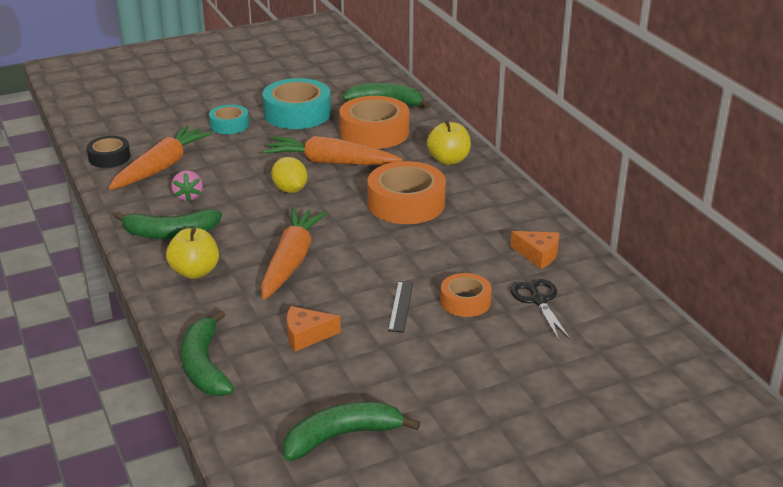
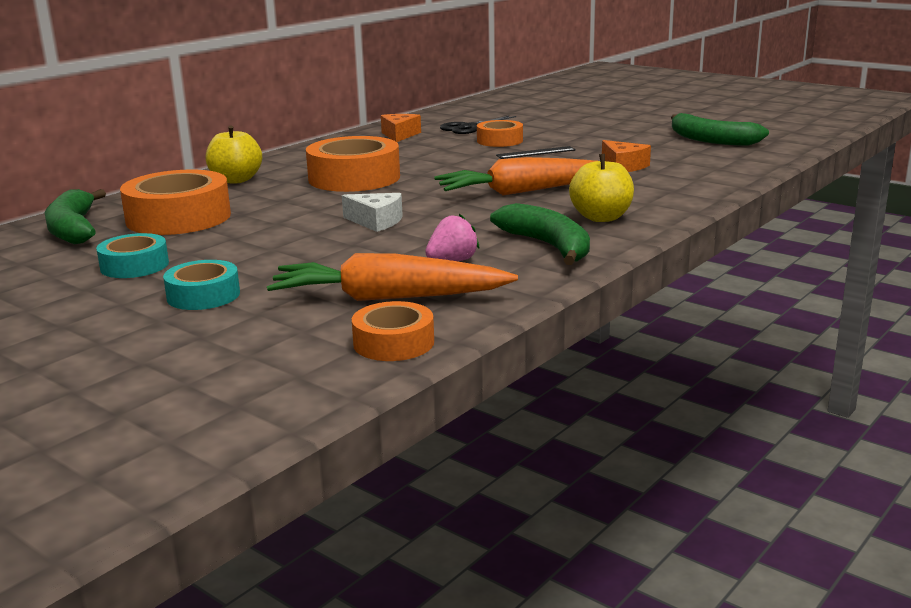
camera: 115 degrees left, 10 degrees down
black tape [87,136,130,168] -> orange tape [352,301,434,361]
green banana [181,310,234,396] -> none
turquoise tape [262,78,331,129] -> turquoise tape [96,233,169,278], size x0.57
orange carrot [264,136,402,165] -> none
yellow lemon [271,157,307,193] -> white cheese [342,193,403,232]

